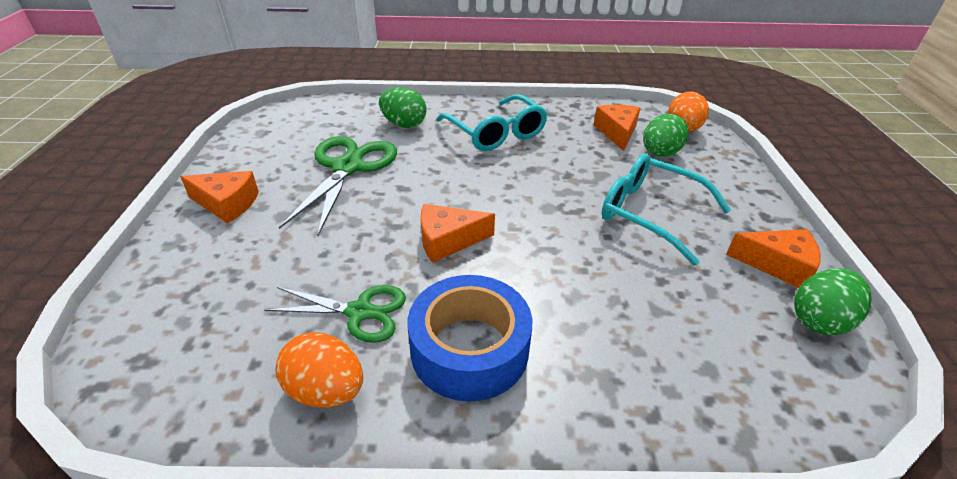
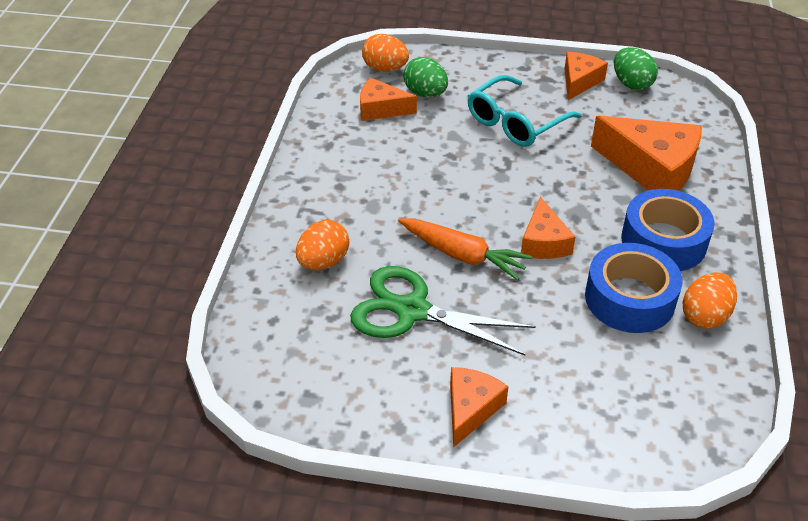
camera: 80 degrees left, 5 degrees up
green scissors [264,285,406,343] -> blue tape [585,243,683,333]
green egg [379,87,427,128] -> orange egg [296,220,349,270]
turquoise glasses [436,94,548,151] -> none
none -> orange carrot [398,218,533,281]
none -> orange cheese [591,116,702,191]

